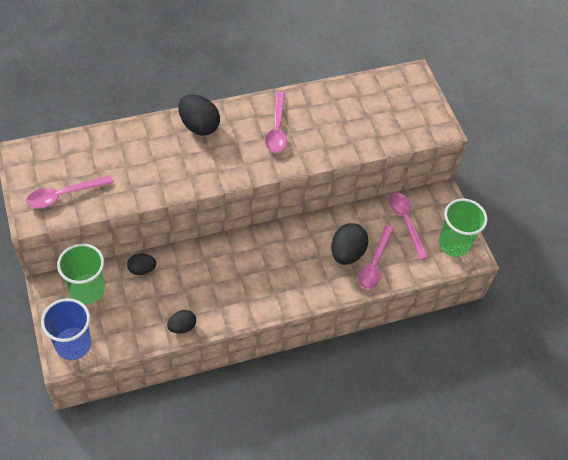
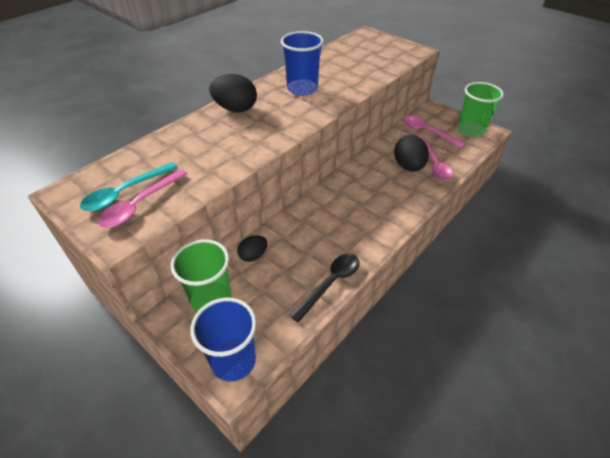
camera: 25 degrees left, 10 degrees down
black egg [167,310,196,333] -> black spoon [289,254,359,323]
pink spoon [265,92,287,153] -> blue cup [281,31,324,96]
none -> turquoise spoon [80,162,178,211]

